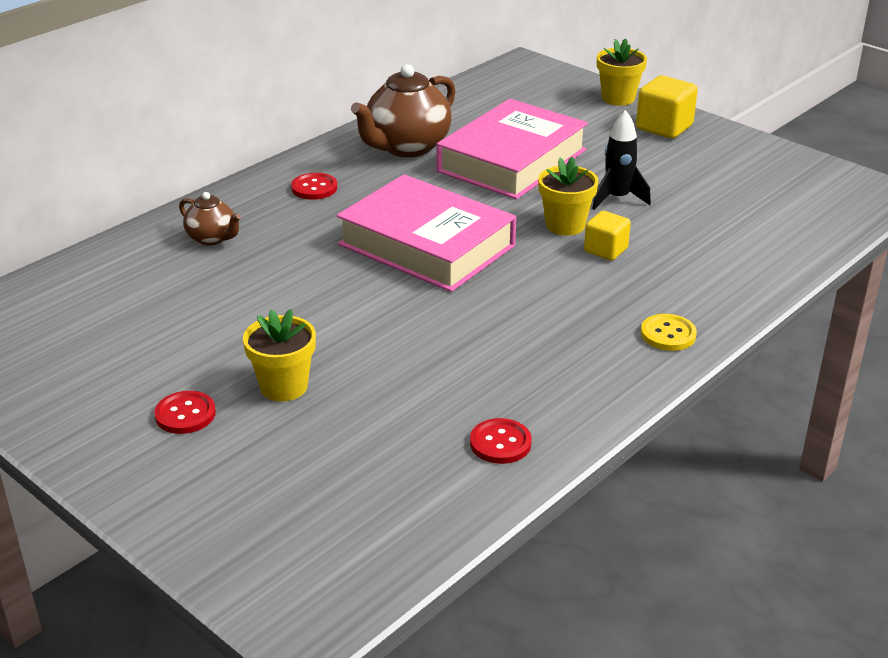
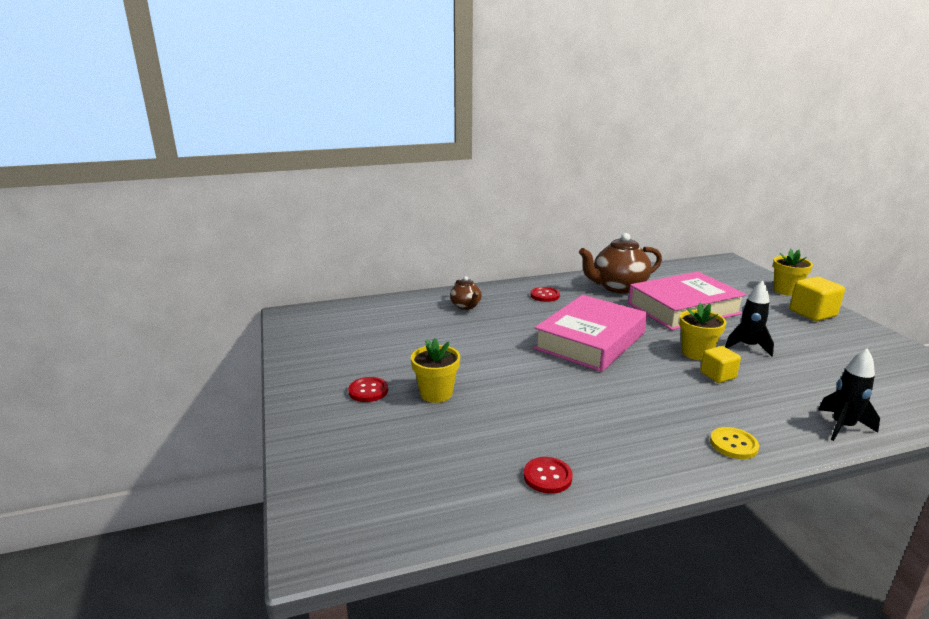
camera: 30 degrees right, 10 degrees down
pink book [337,174,516,292] -> pink book turned 60 degrees clockwise [534,295,647,372]
none -> black rocket [818,348,880,441]

